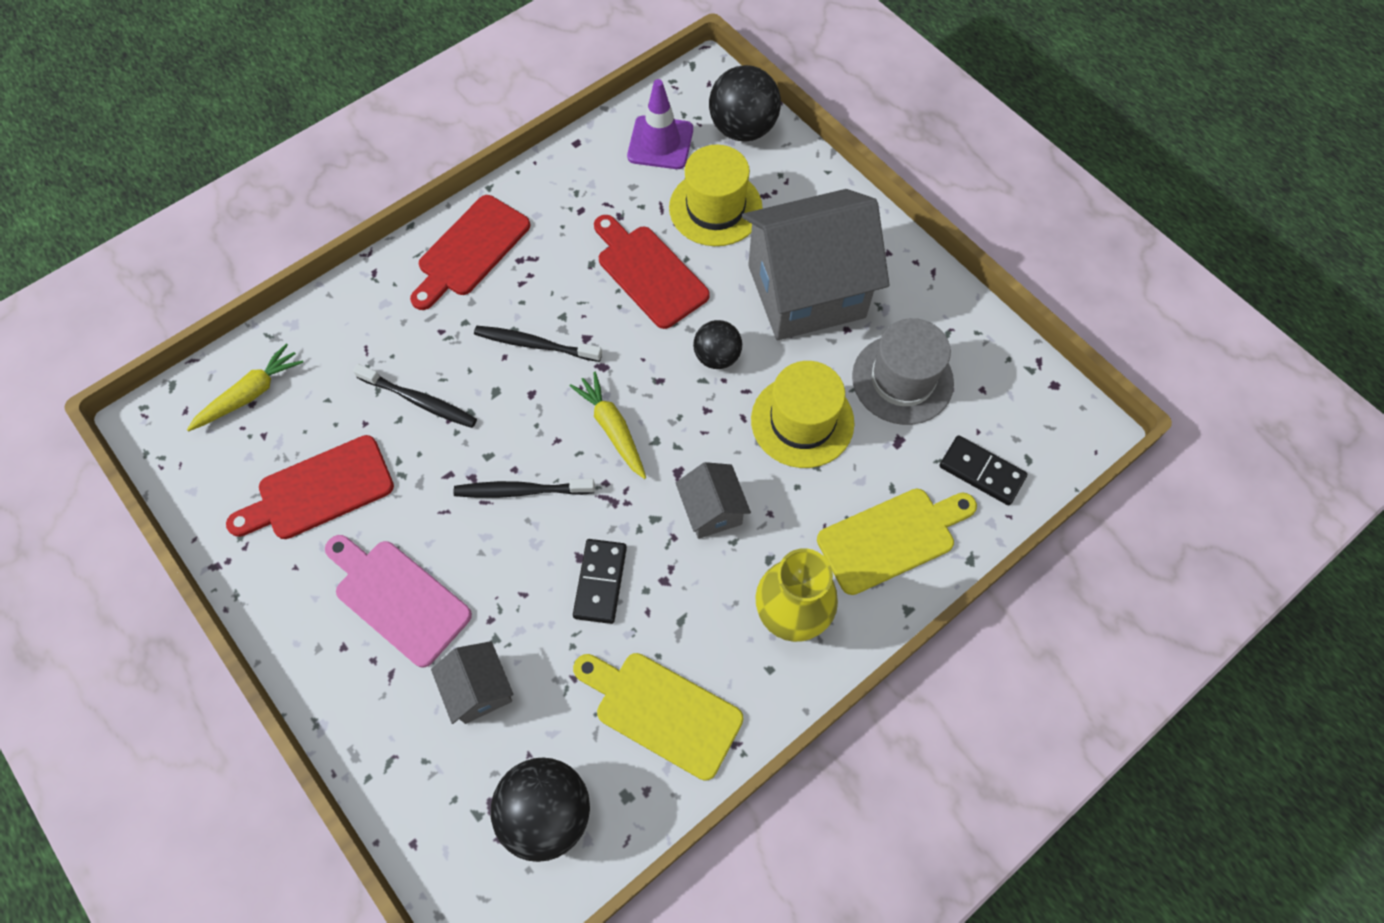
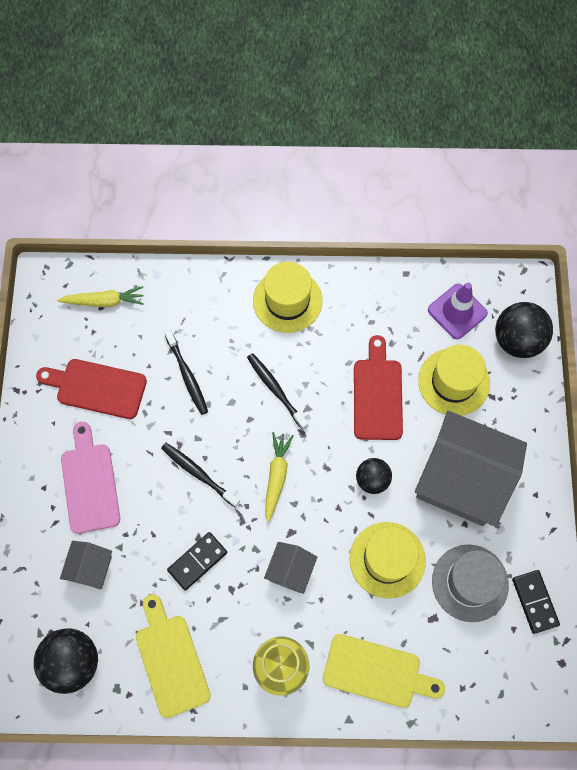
camera: 40 degrees right, 5 degrees up
red cutting board [410,195,531,310] -> yellow hat [253,262,323,333]
black domino [939,435,1027,505] -> black domino moved to [512,570,560,634]

